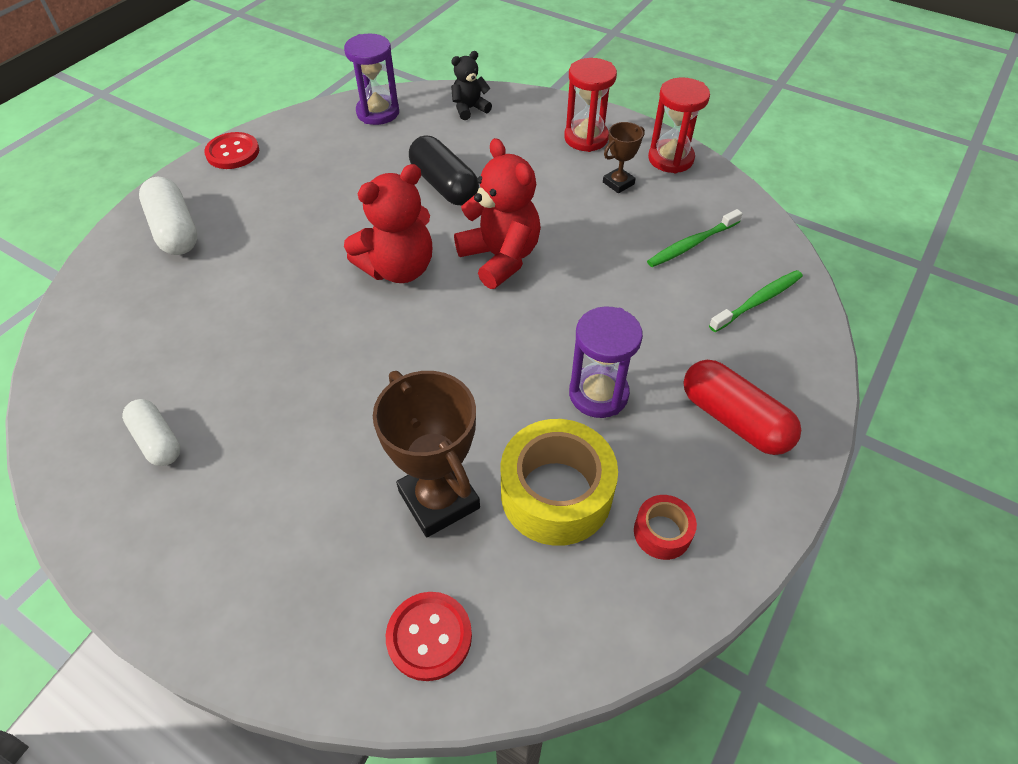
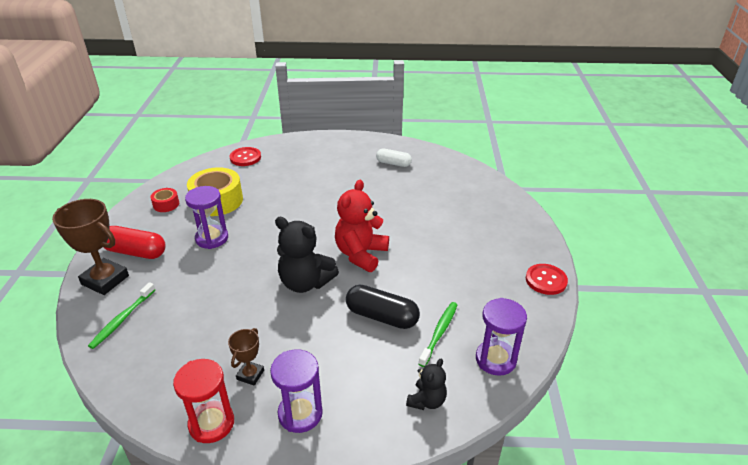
camera: 150 degrees right, 15 degrees down
white capsule [139,177,198,255] -> none
brown trophy [373,371,480,537] -> brown trophy moved to [52,199,129,295]
red teddy bear [454,138,541,289] -> black teddy bear [275,217,339,293]
red hourglass [564,58,617,152] -> purple hourglass [270,349,323,433]
green toothbrush [647,209,743,267] -> green toothbrush moved to [418,302,458,367]

